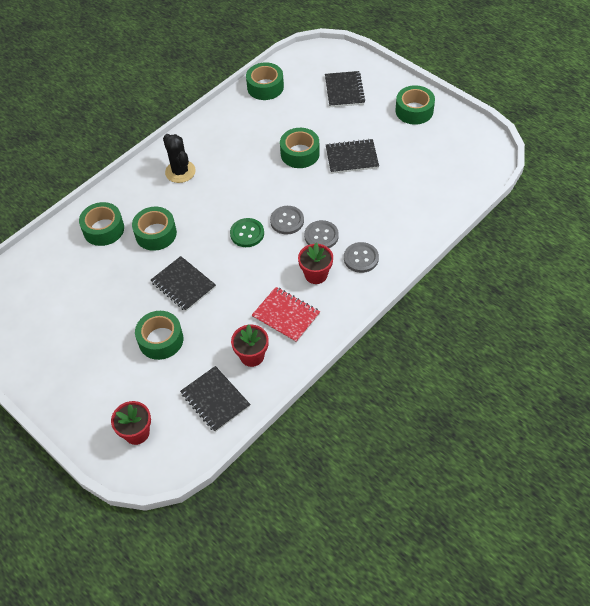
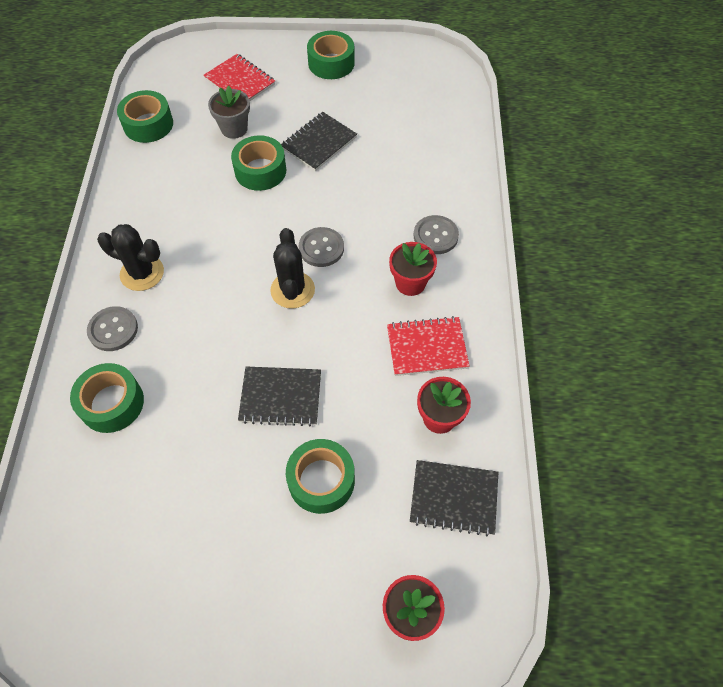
camera: 45 degrees left, 5 degrees up
green tape [132,207,177,251] -> none
green button [230,218,264,247] -> black cactus [270,228,315,309]
grey button [304,220,339,248] -> grey button moved to [87,306,138,351]
black notebook [325,71,365,107] -> red notebook [203,54,275,101]
none -> grey flower pot [208,86,250,139]

